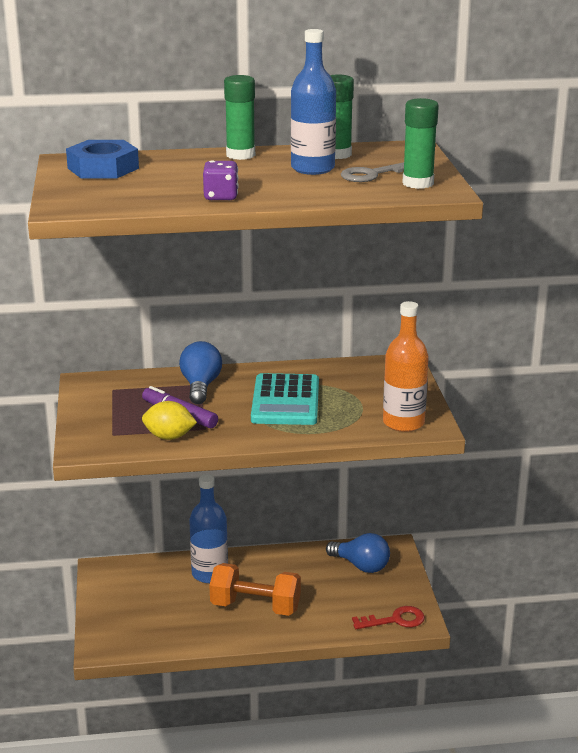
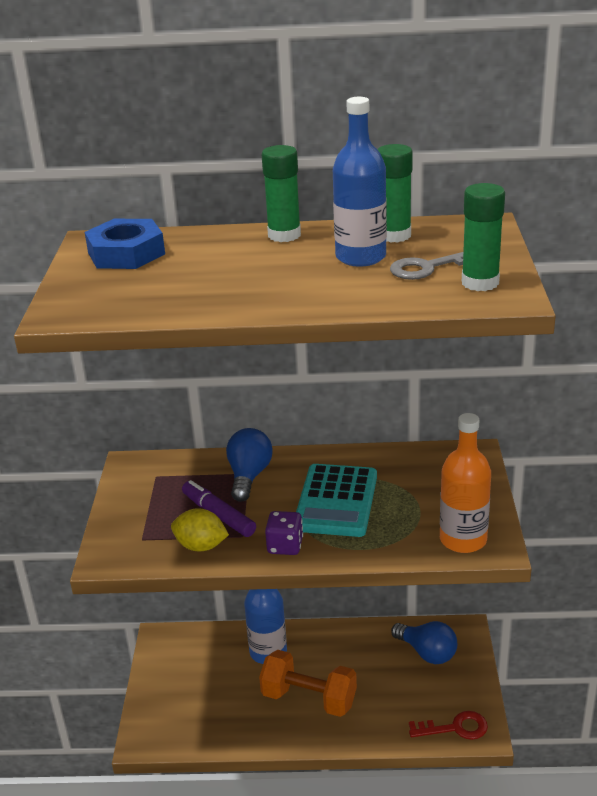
camera: 10 degrees right, 5 degrees up
purple dice [203,160,239,200] -> purple dice moved to [265,511,303,555]

